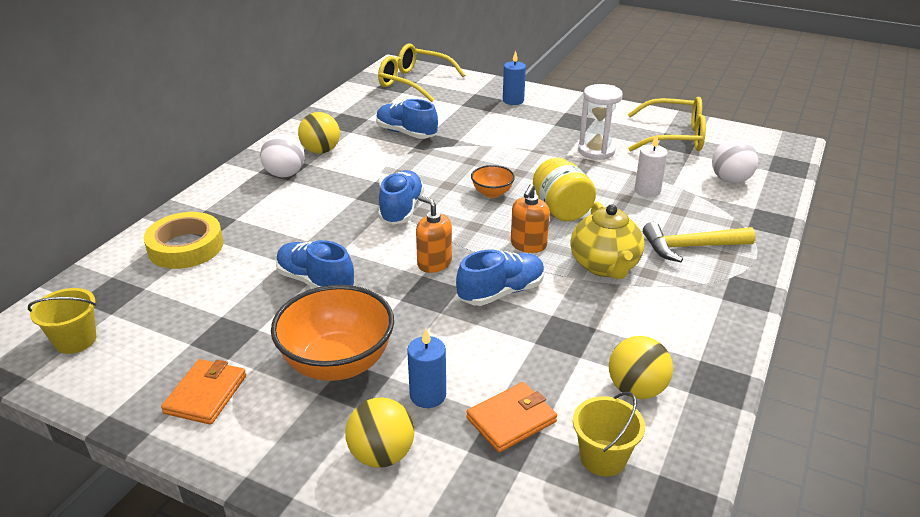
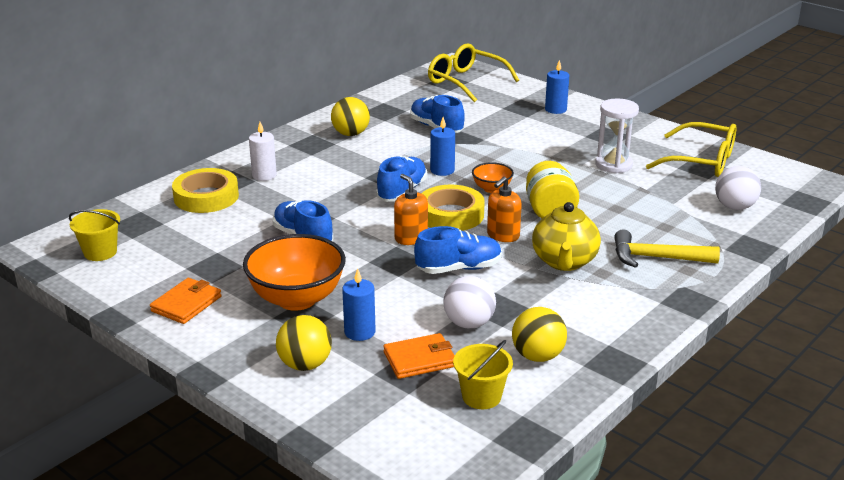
camera: 15 degrees right, 5 degrees down
white ball [260,134,305,177] -> white ball moved to [443,276,496,328]
white candle [635,134,668,197] -> white candle moved to [249,122,277,181]
none -> yellow tape [421,185,485,231]
none -> blue candle [430,117,455,176]

